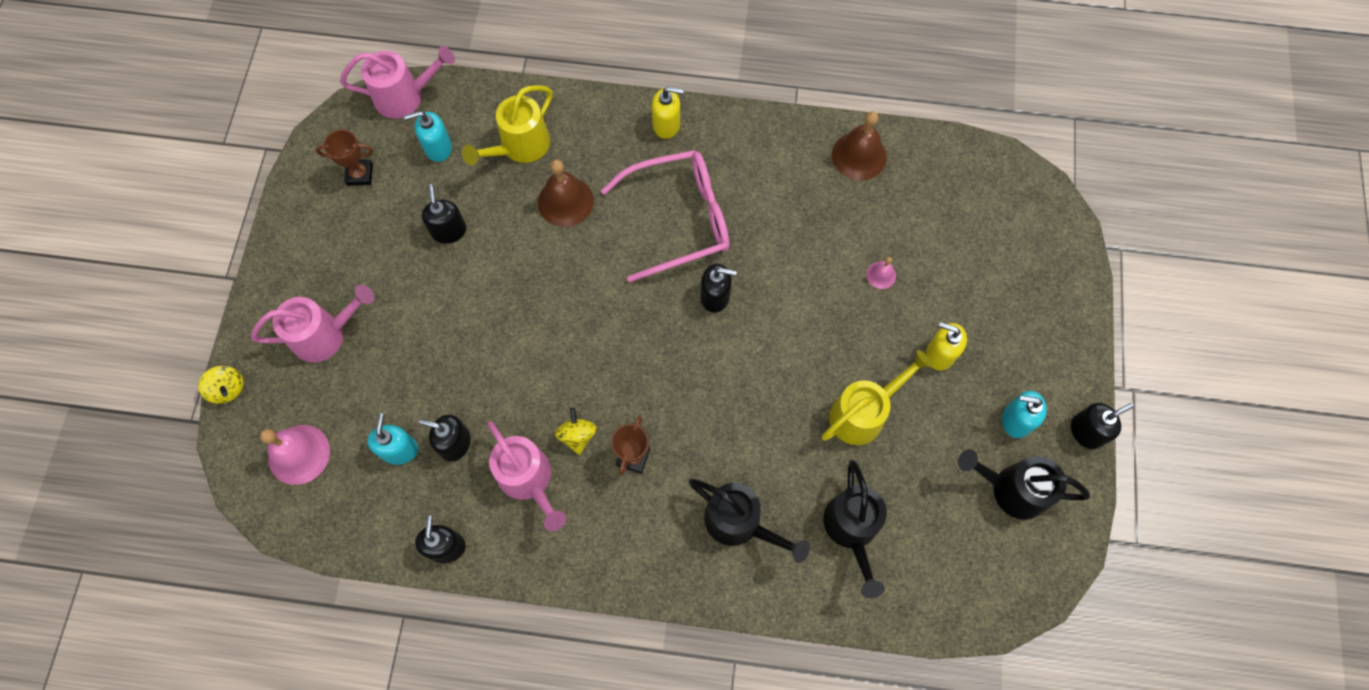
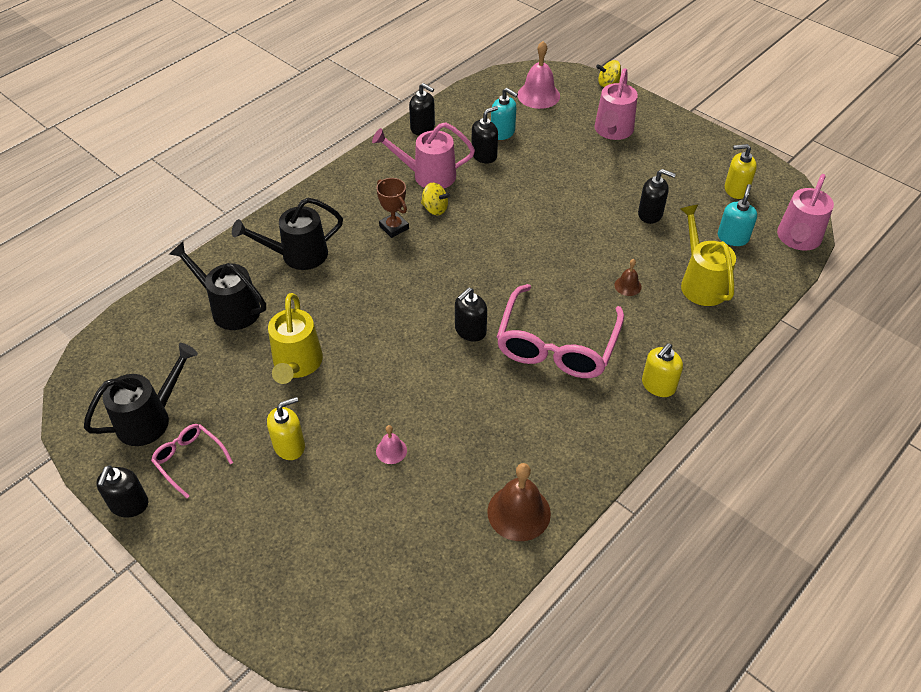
camera: 125 degrees right, 20 degrees down
brown trophy [316,129,373,186] -> yellow soap dispenser [725,144,757,199]
brown bell [538,159,594,227] -> brown bell [614,259,642,296], size x0.52
turquoise soap dispenser [1002,391,1047,438] -> pink glasses [151,424,233,498]

